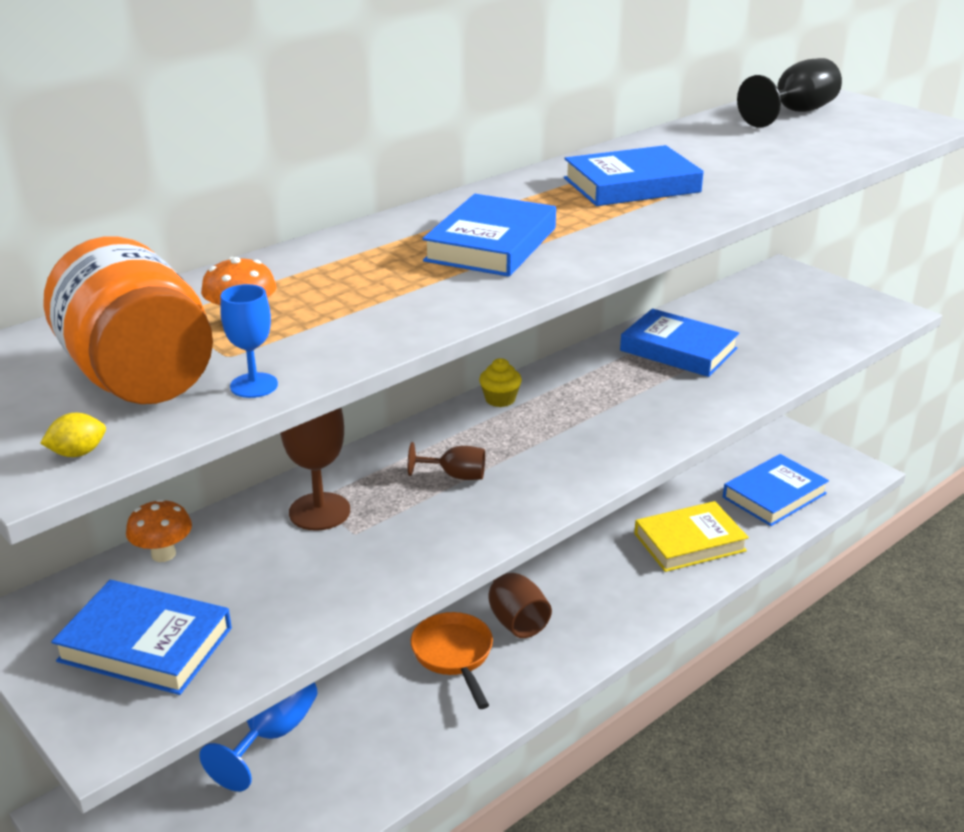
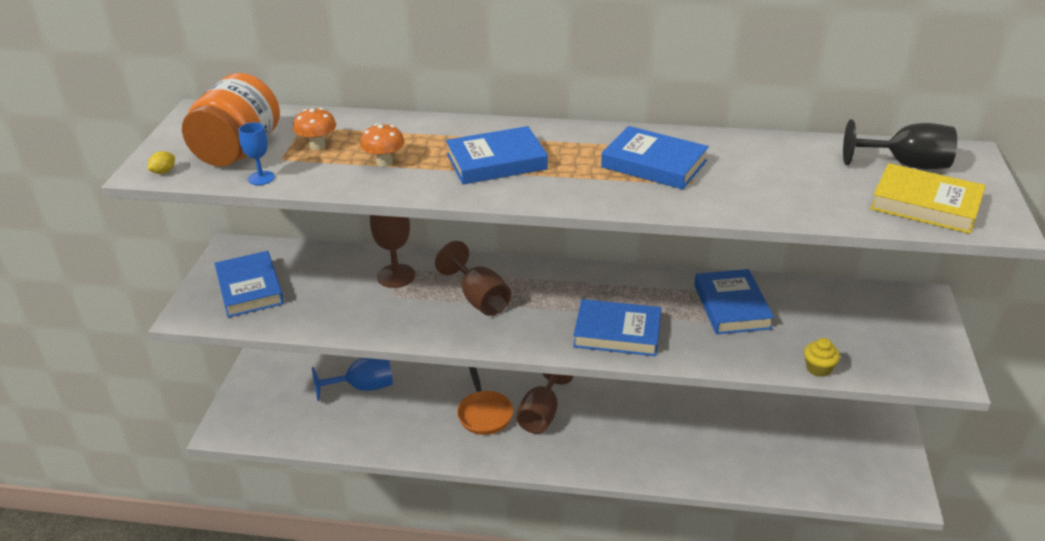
camera: 50 degrees right, 5 degrees up
yellow lemon [40,413,106,457] -> yellow lemon turned 75 degrees counterclockwise [147,151,175,174]
orange mushroom [126,499,192,562] -> orange mushroom moved to [360,124,405,167]
brown goblet [408,442,485,480] -> brown goblet [435,241,511,316], size x1.72
orange pan [411,612,493,709] -> orange pan turned 135 degrees clockwise [457,367,513,435]
yellow cupcake [479,358,522,407] -> yellow cupcake moved to [804,338,840,377]
yellow book [634,501,749,572] -> yellow book moved to [870,163,986,234]
blue book [723,454,829,526] -> blue book moved to [573,299,661,356]

